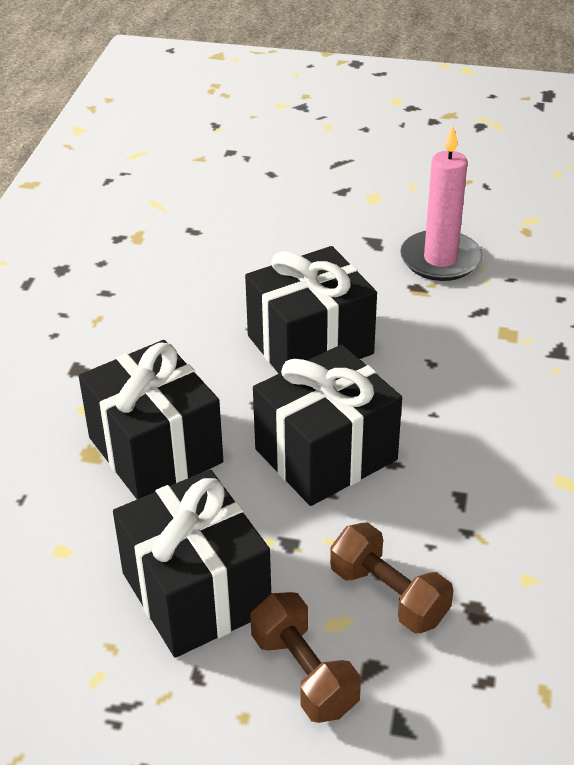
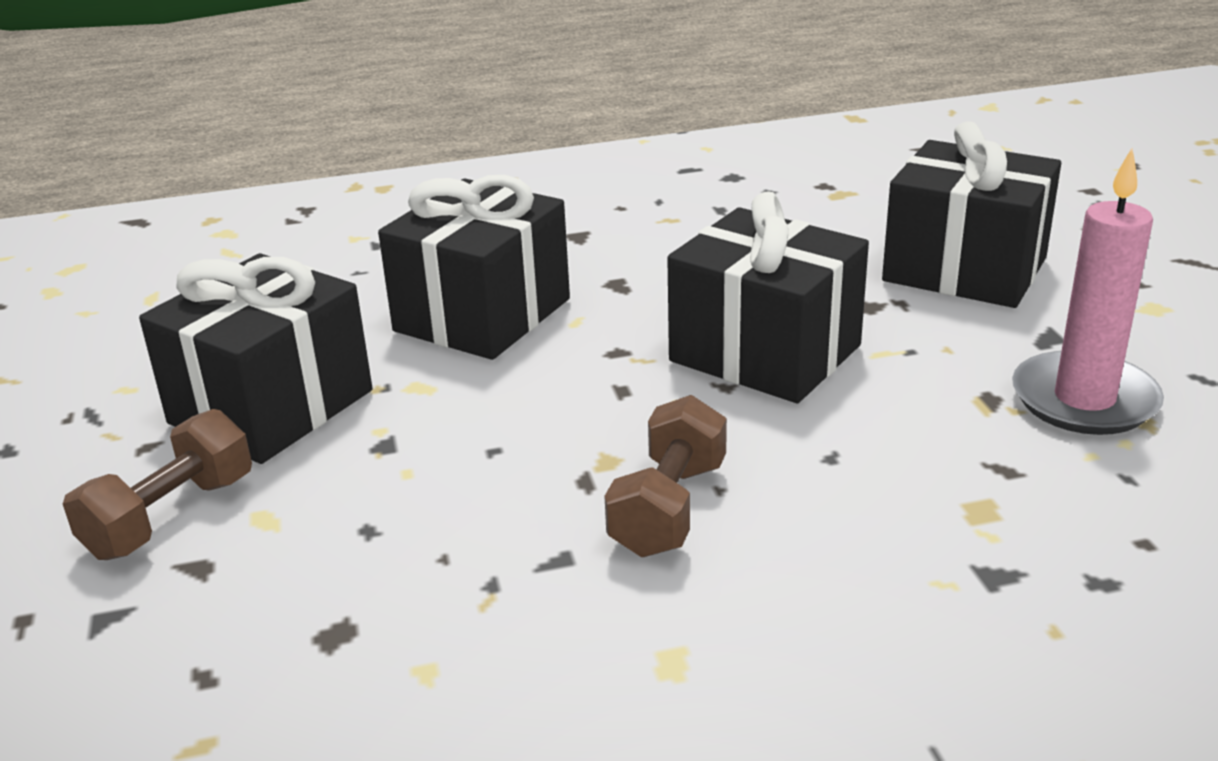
camera: 65 degrees right, 10 degrees down
black gift [253,344,402,506] -> black gift moved to [882,121,1061,308]
brown dumbbell [330,522,454,633] -> brown dumbbell moved to [605,395,727,557]

